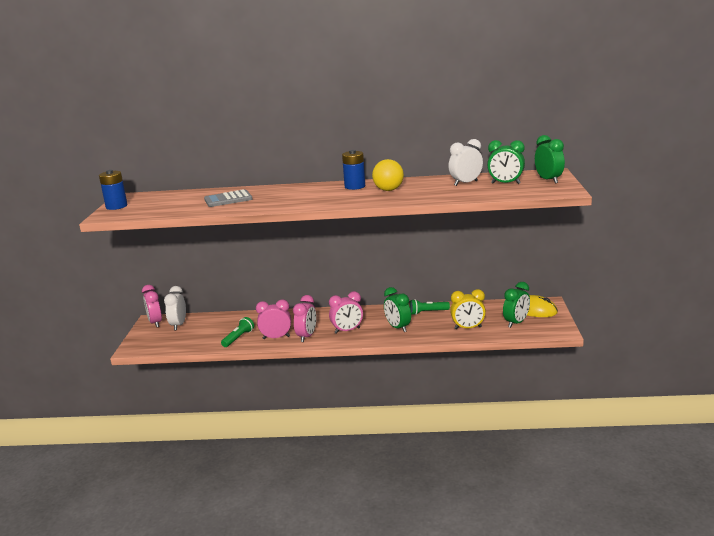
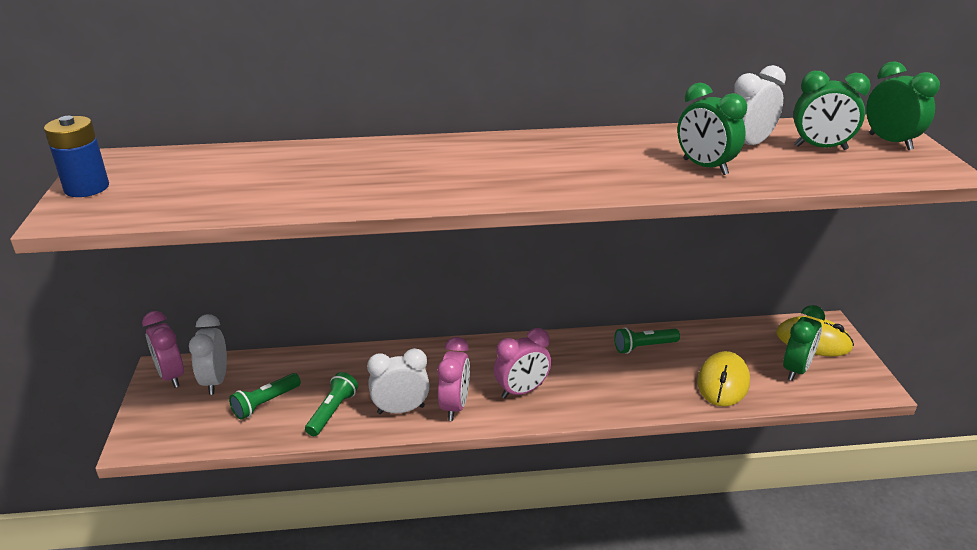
camera: 10 degrees left, 10 degrees up
grey calculator [204,189,253,207] -> none
pink clock [256,299,291,339] -> white clock [367,348,430,414]
blue battery [342,150,365,190] -> none
yellow ball [372,159,404,191] -> none
green clock [384,287,411,332] -> green clock moved to [677,83,747,175]
yellow clock [450,289,486,329] -> yellow mouse [697,351,750,407]
none -> green flashlight [229,373,301,420]

